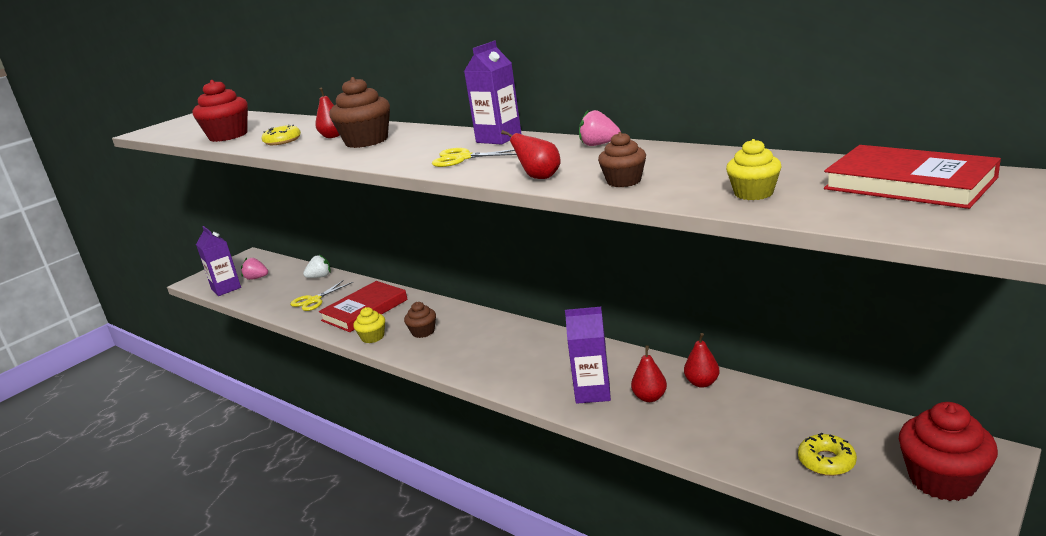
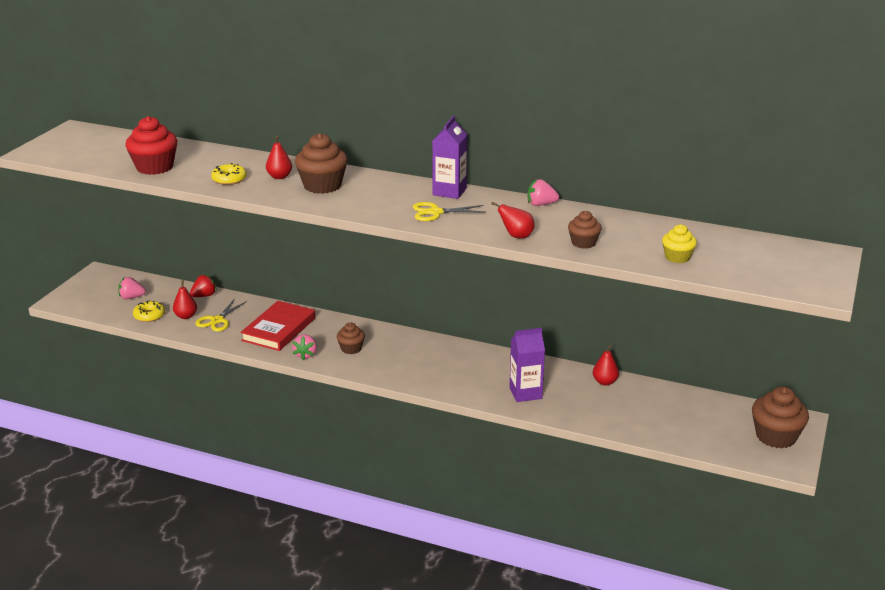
camera: 20 degrees left, 5 degrees up
purple carton [196,226,241,296] -> none
white strawberry [303,255,331,278] -> red strawberry [190,274,217,297]
yellow cupcake [353,307,385,343] -> pink strawberry [292,335,317,360]
red pear [631,346,667,402] -> red pear moved to [173,280,197,319]
yellow donut [798,433,857,476] -> yellow donut moved to [133,301,165,322]
red book [824,145,1001,209] -> none
red cupcake [899,402,998,501] -> brown cupcake [752,386,809,448]

